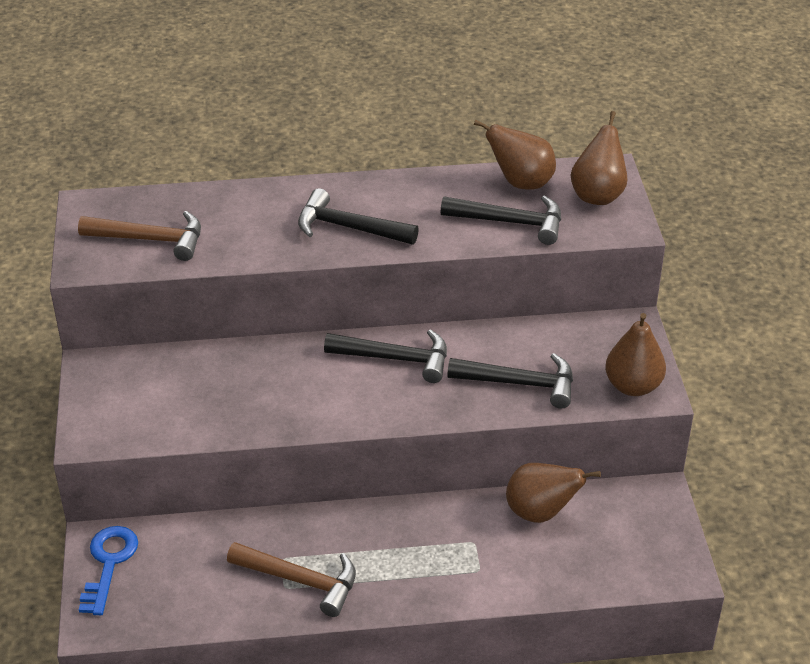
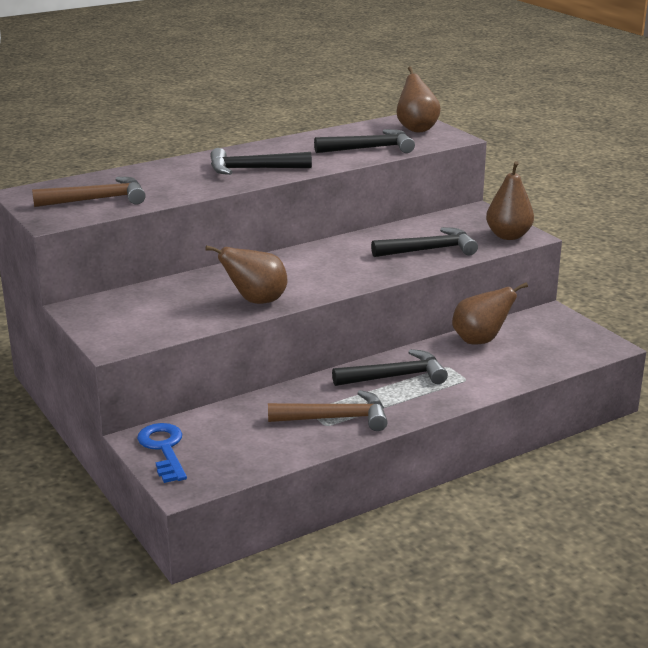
camera: 25 degrees left, 15 degrees down
black hammer [324,329,447,383] -> black hammer moved to [332,349,448,386]
brown pear [474,119,556,189] -> brown pear moved to [205,245,288,304]

